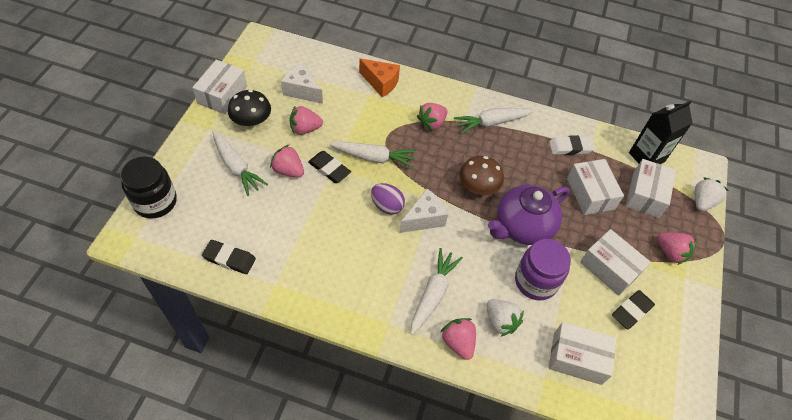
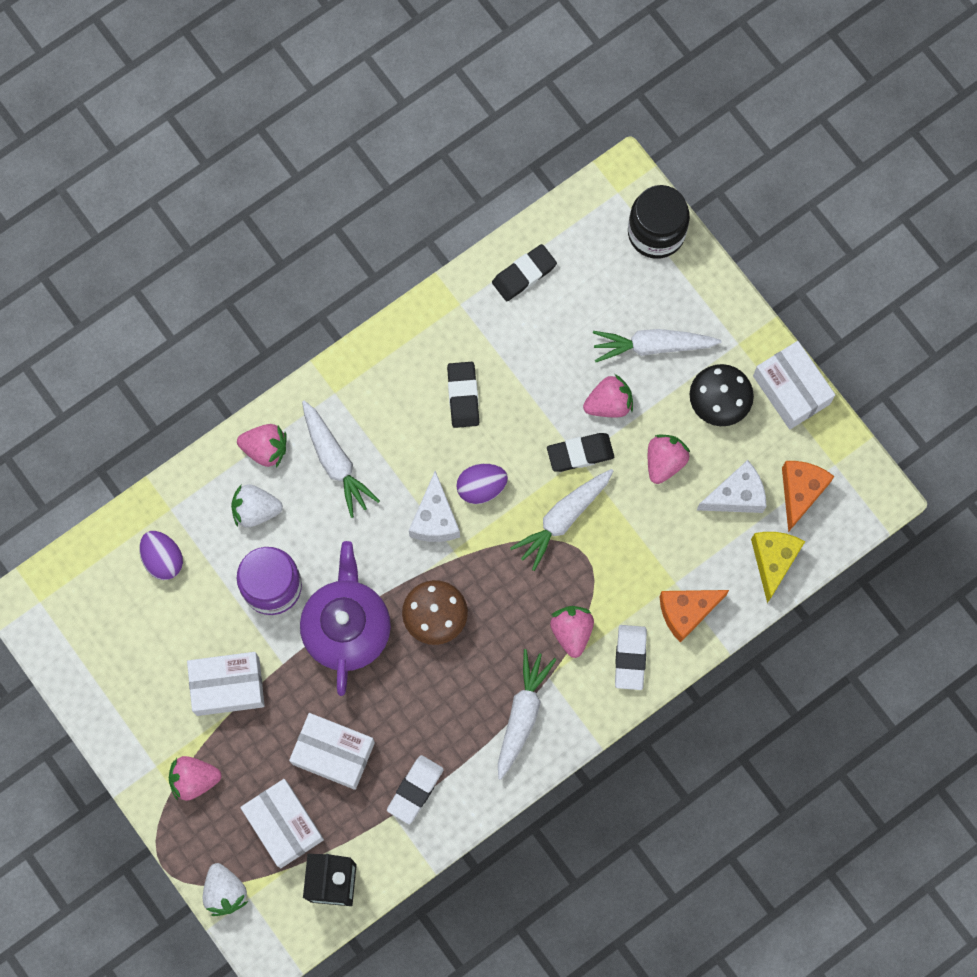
camera: 130 degrees right, 20 degrees up
white box [549,322,616,385] -> purple egg [139,531,183,580]
black eraser [612,290,655,330] -> black eraser moved to [447,362,479,428]
none -> white eraser [615,625,647,690]
none -> yellow cheese [751,532,805,603]
none -> orange cheese [782,461,834,532]

